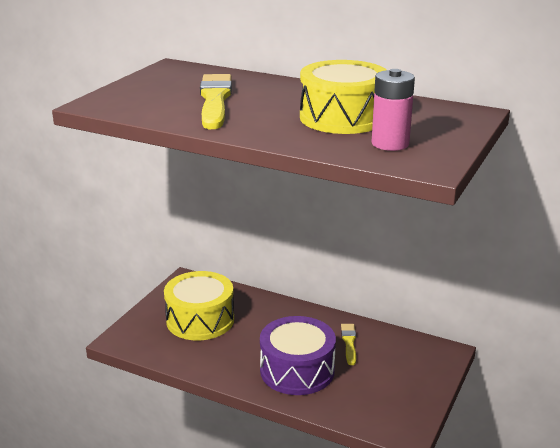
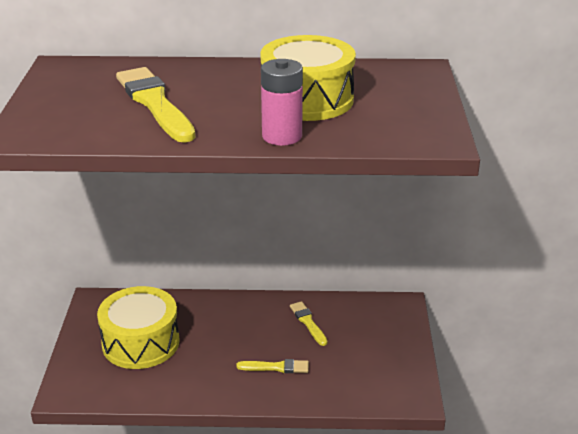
camera: 25 degrees left, 5 degrees up
purple drum [260,316,336,395] -> yellow brush [236,359,309,373]
pink battery [372,69,415,151] -> pink battery moved to [261,59,303,146]

